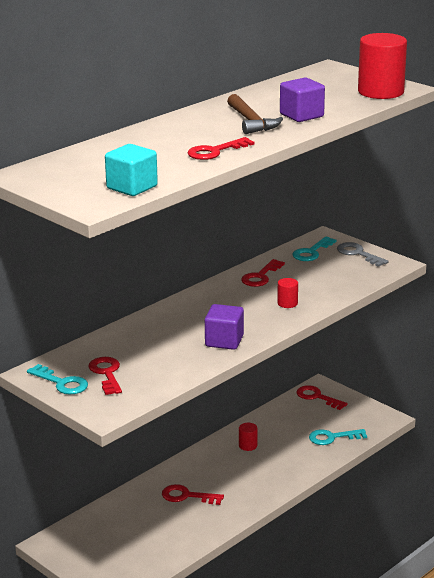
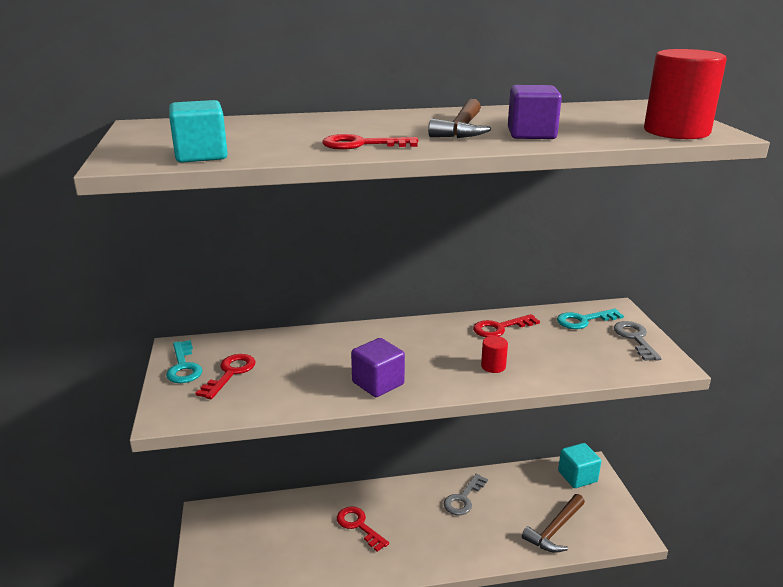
camera: 35 degrees right, 0 degrees up
red cylinder [239,423,258,451] -> grey key [444,474,488,515]
red key [297,385,348,410] -> turquoise cube [558,443,601,488]
turquoise key [309,429,367,445] -> brown hammer [522,494,585,553]

